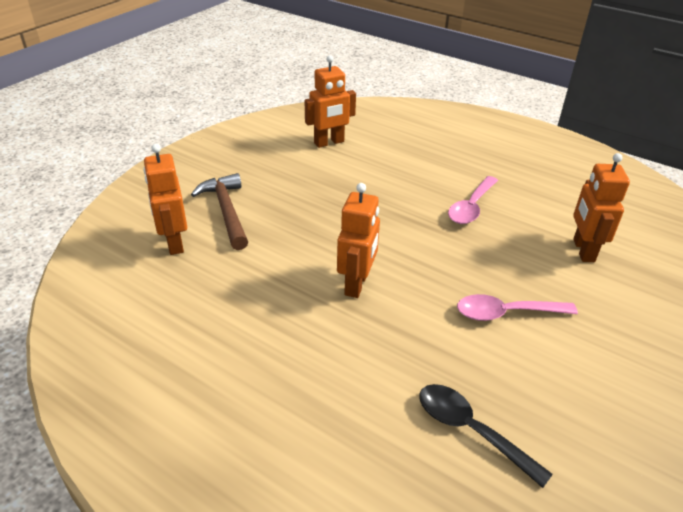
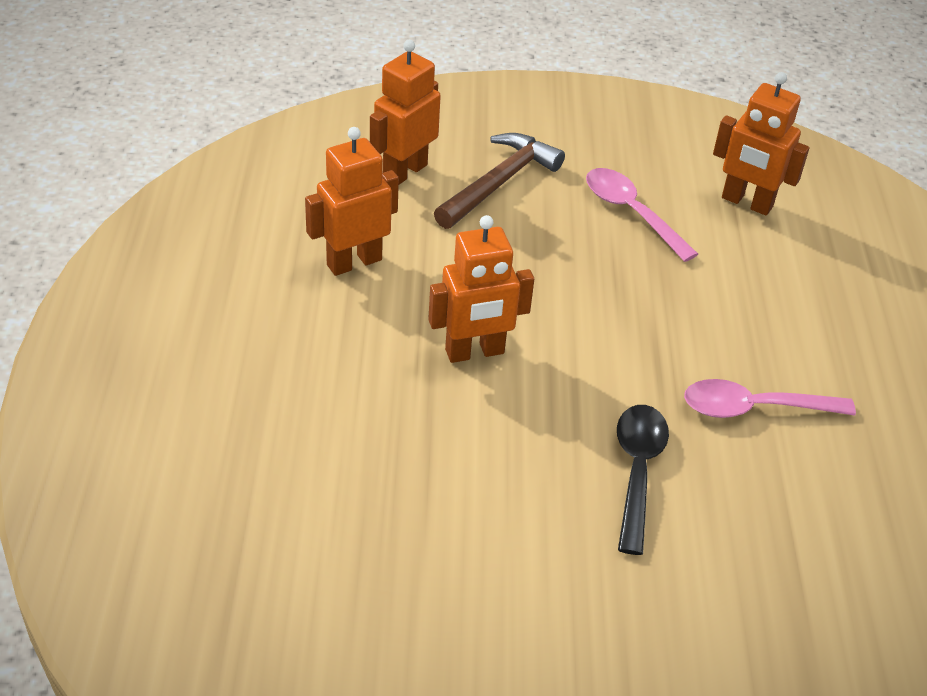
camera: 55 degrees right, 5 degrees up
black spoon [419,384,553,488] -> black spoon moved to [617,405,669,555]
pink spoon [457,294,578,321] -> pink spoon moved to [586,168,698,262]
orange robot [573,153,630,262] -> orange robot moved to [305,127,399,276]

